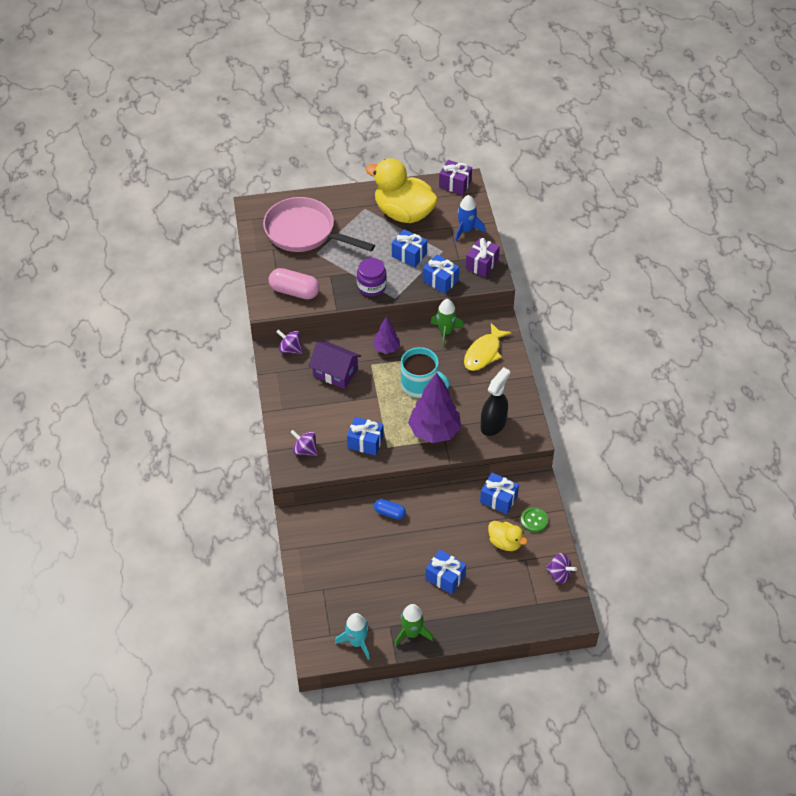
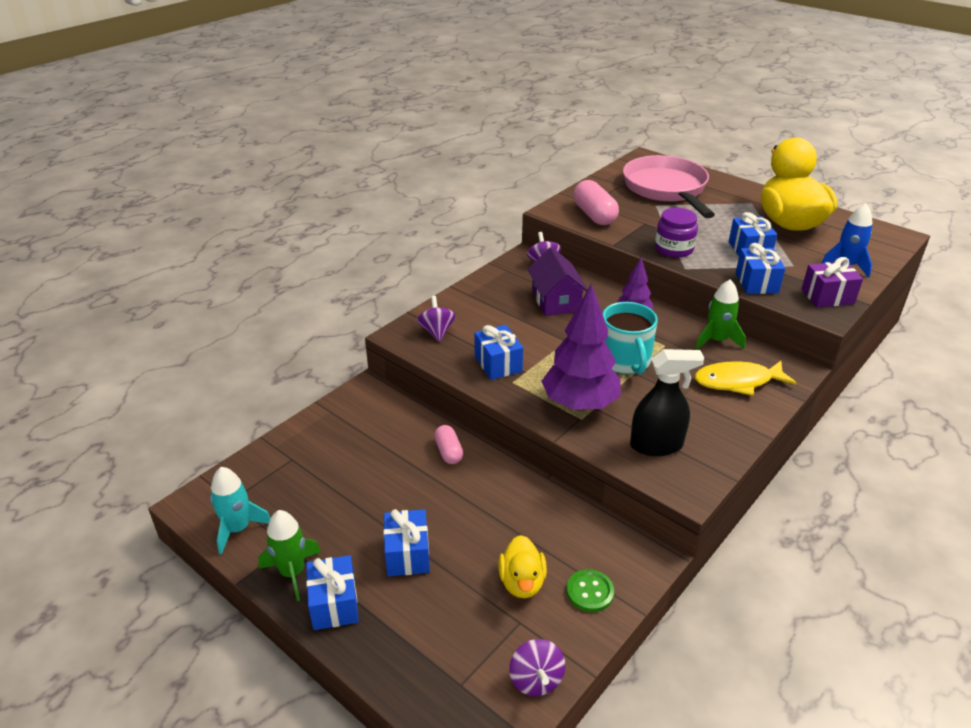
camera: 50 degrees right, 15 degrees down
blue capsule [374,499,406,520] -> pink capsule [434,425,463,464]
purple gift [439,160,472,195] -> none
blue gift [480,473,519,514] -> blue gift moved to [306,555,359,630]

